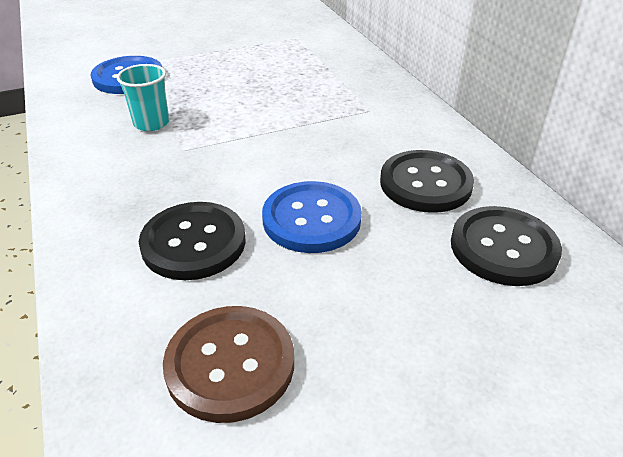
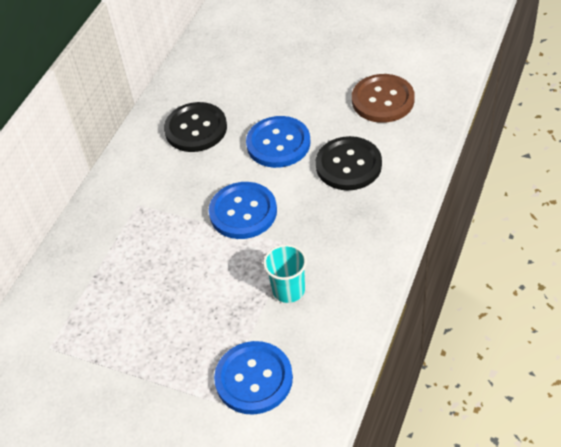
camera: 130 degrees left, 10 degrees up
black button [451,206,562,286] -> none
none -> blue button [209,182,277,239]

